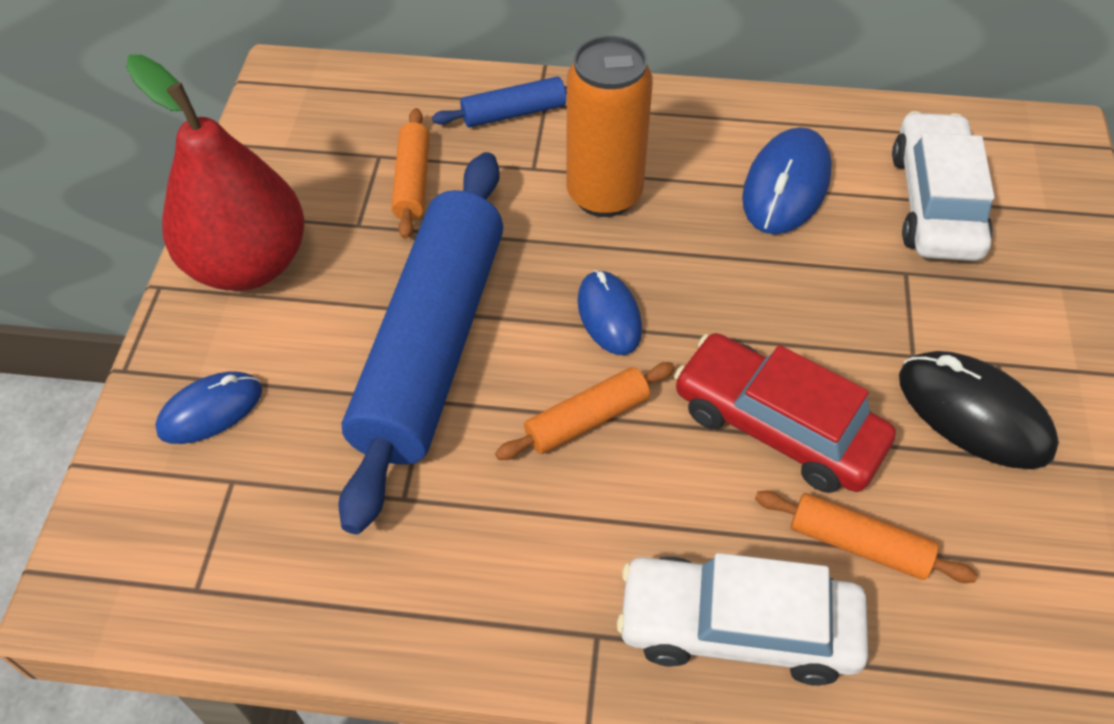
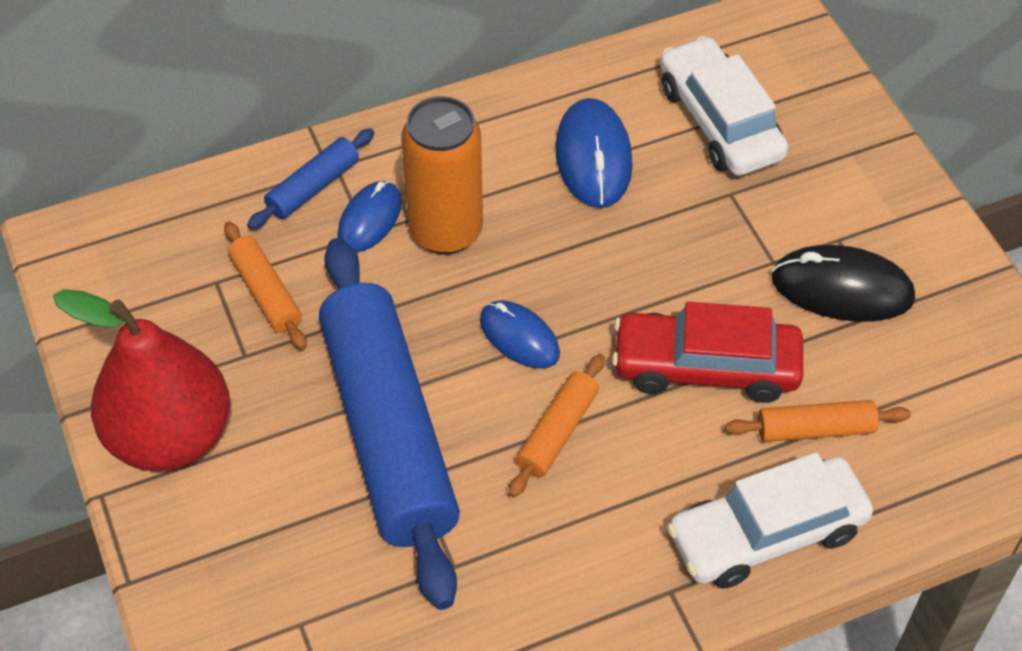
camera: 30 degrees left, 0 degrees up
blue mouse [155,371,262,444] -> blue mouse moved to [338,181,402,252]

